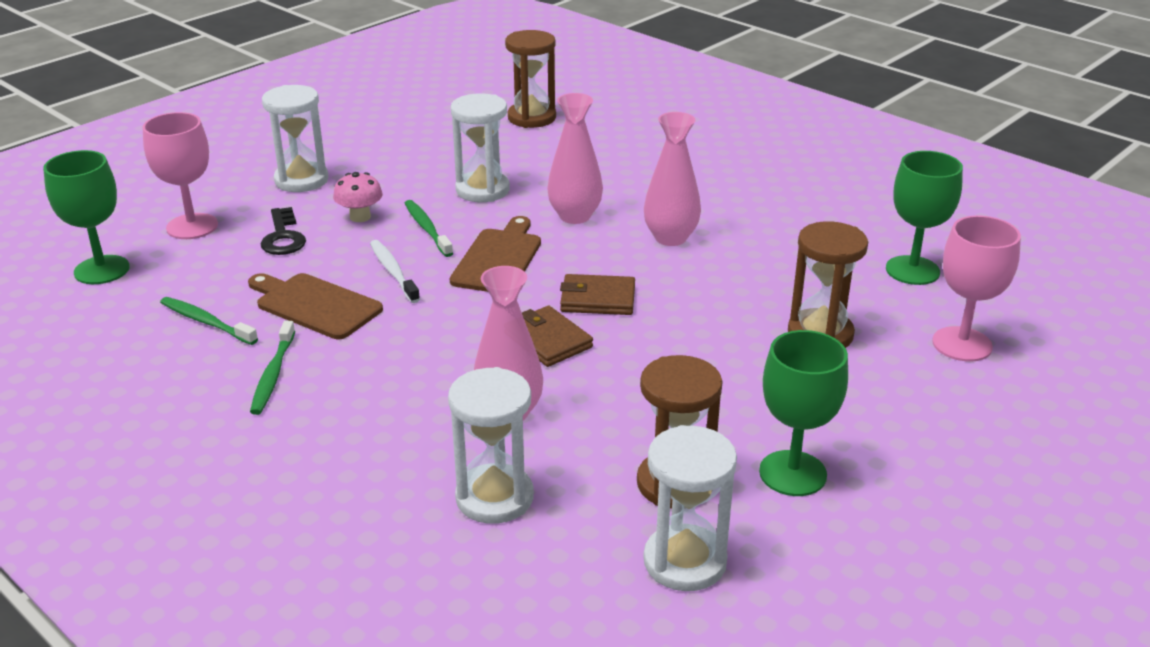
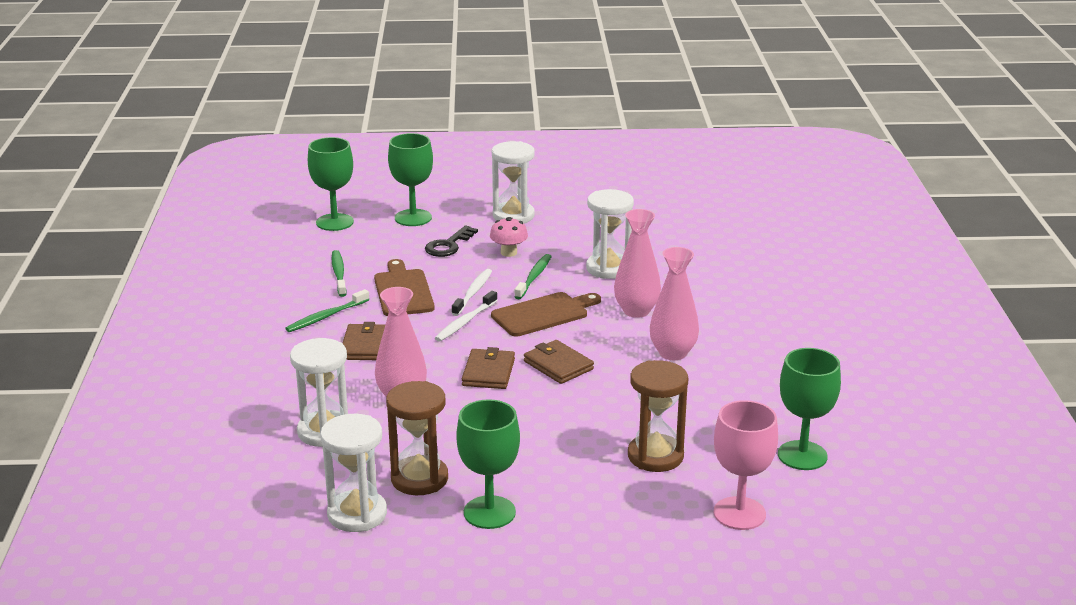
camera: 45 degrees right, 5 degrees down
pink goblet [143,112,218,239] -> green goblet [388,133,433,226]
brown hourglass [505,30,556,128] -> none
none -> brown wallet [343,322,385,360]
none -> white toothbrush [435,291,498,342]

